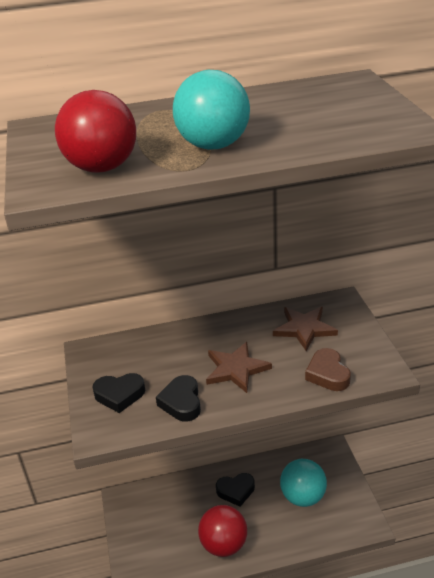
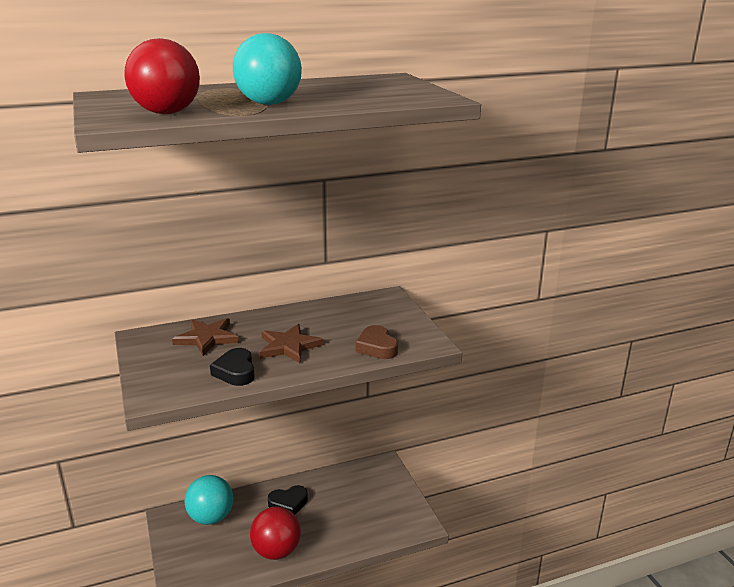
camera: 10 degrees left, 10 degrees down
black heart [92,373,145,413] -> none
brown star [273,307,338,351] -> brown star moved to [172,318,239,356]
turquoise ball [280,459,327,507] -> turquoise ball moved to [185,475,233,525]

